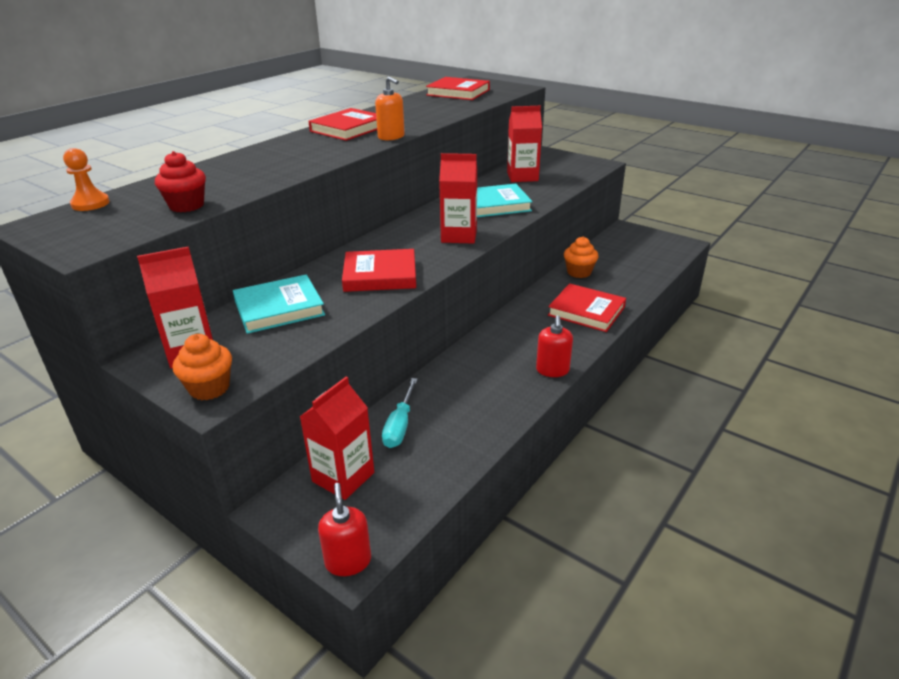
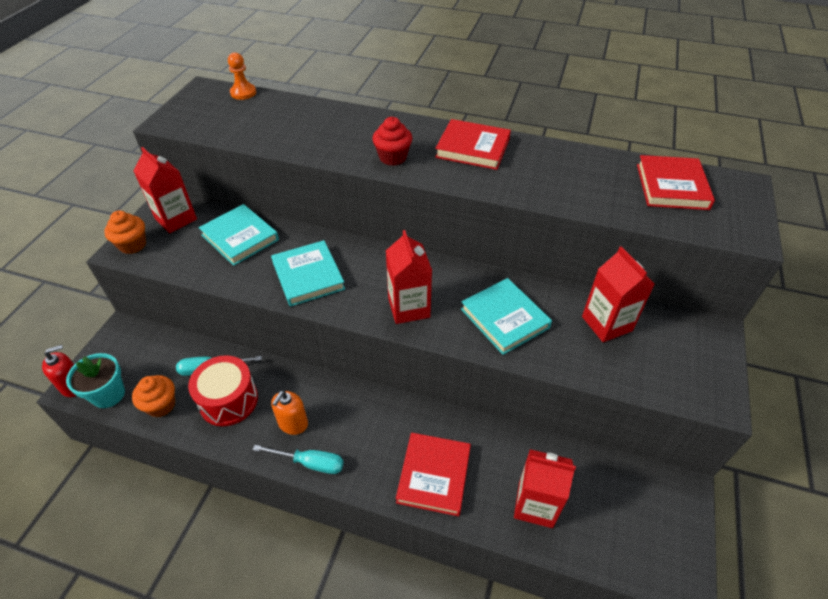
camera: 70 degrees right, 15 degrees up
red cupcake [155,151,206,212] -> red cupcake moved to [372,117,412,166]
red carton [300,377,374,500] -> red carton moved to [514,449,576,528]
red book [342,249,416,292] -> turquoise book [271,240,345,307]
orange soap dispenser [375,77,405,140] -> orange soap dispenser moved to [271,390,308,435]
red soap dispenser [536,316,573,377] -> turquoise screwdriver [252,445,344,474]
orange cupcake [564,237,598,278] -> orange cupcake moved to [132,375,175,417]
none -> turquoise flower pot [66,353,125,408]
none -> red drum [188,355,258,426]

